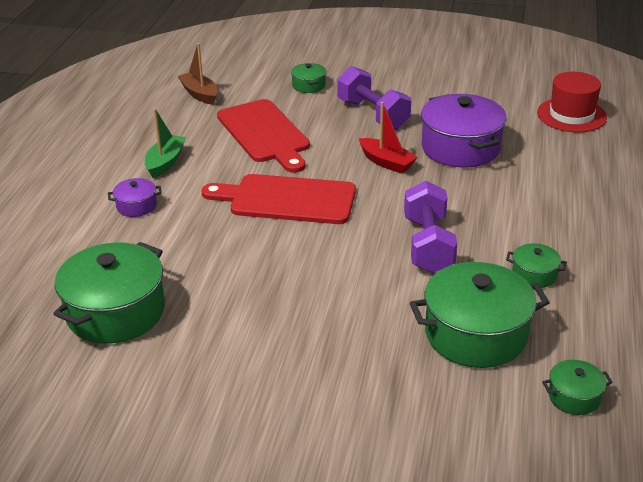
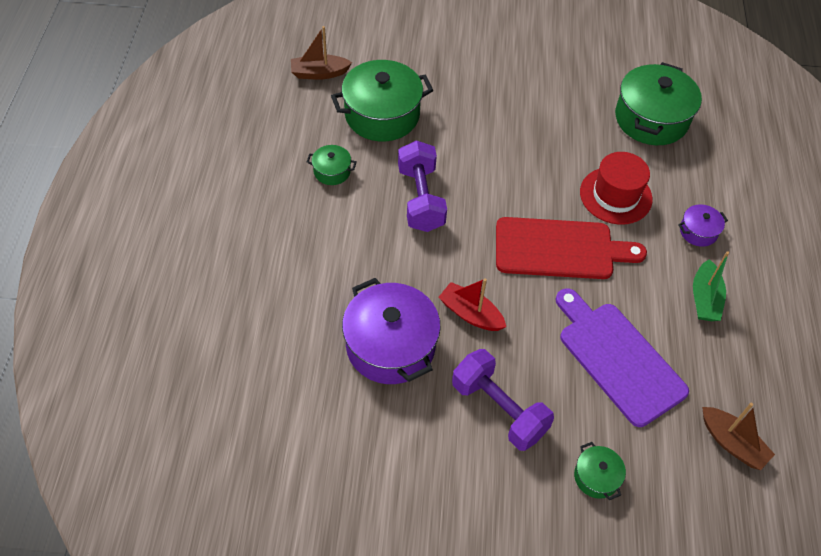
camera: 170 degrees right, 20 degrees up
red cutting board [217,99,310,173] -> purple cutting board [556,288,689,427]
red hat [537,72,607,132] -> red hat moved to [580,152,653,225]
green pot [542,360,613,415] -> brown boat [291,26,352,80]

